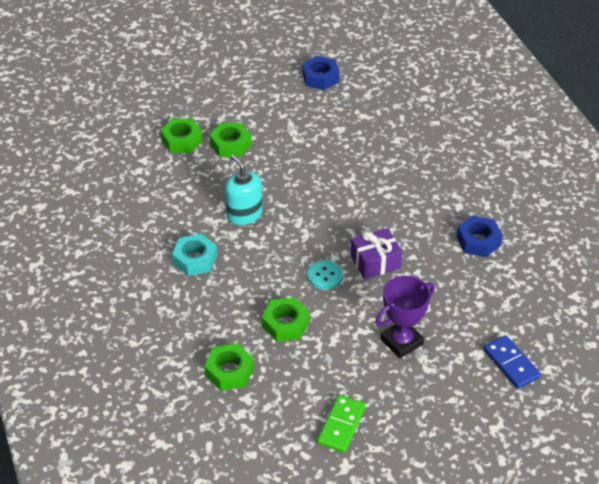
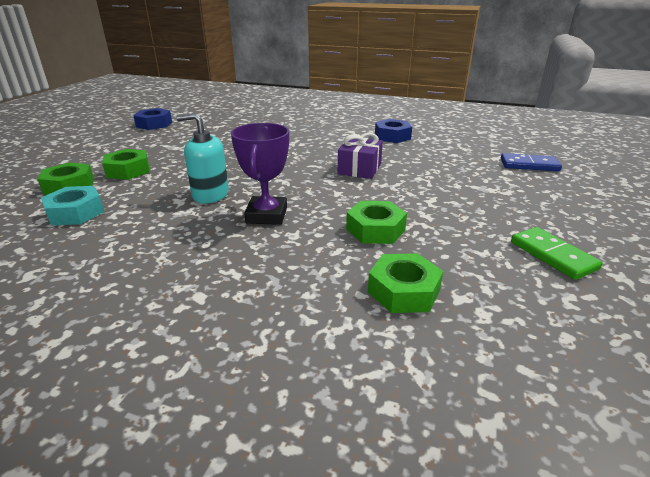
camera: 50 degrees left, 15 degrees down
turquoise nut [172,234,217,276] -> turquoise nut moved to [41,186,104,226]
turquoise button [307,260,343,290] -> none
purple trophy [376,276,435,358] -> purple trophy moved to [231,123,289,225]

